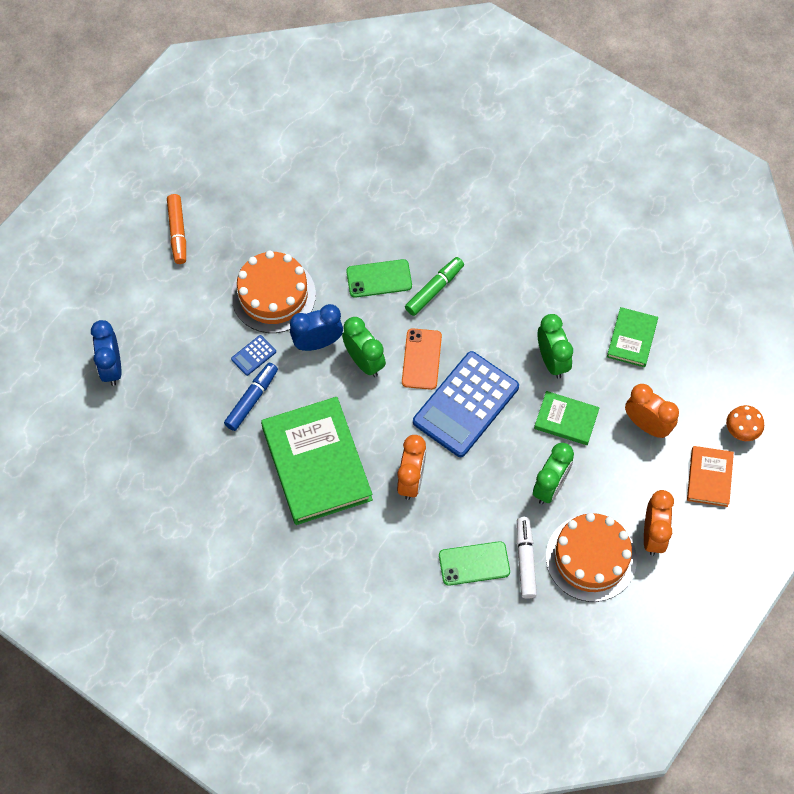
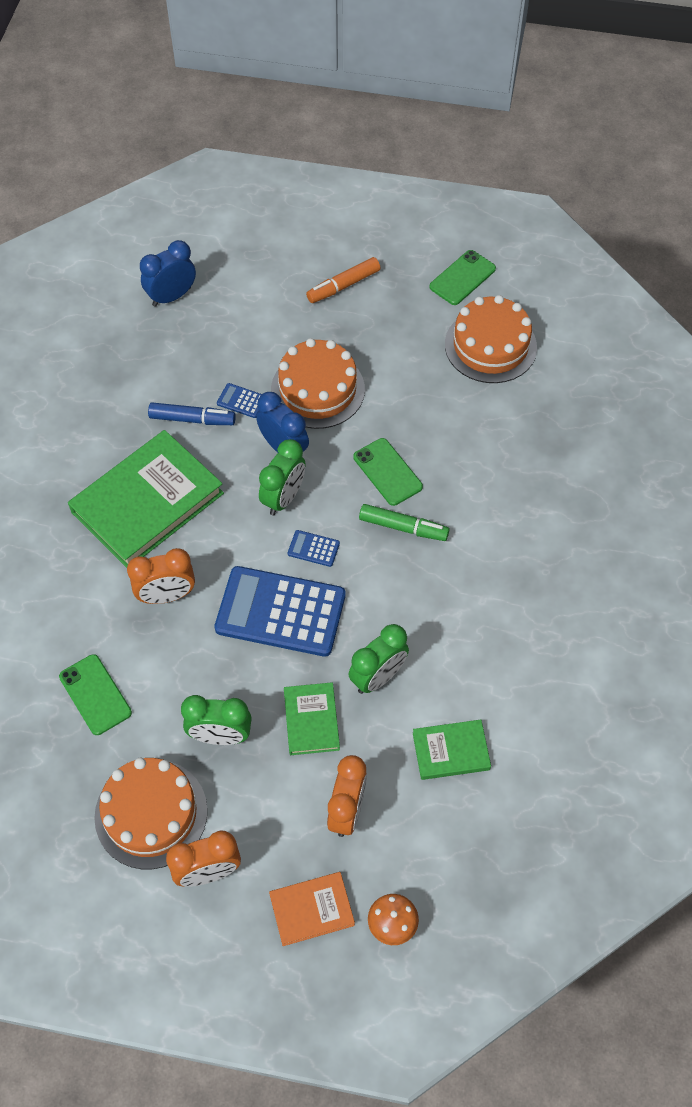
camera: 65 degrees right, 5 degrees down
orange phone [402,328,442,390] -> blue calculator [288,530,340,567]
white marker [516,517,537,599] -> none
none -> green phone [429,250,496,305]
none -> orange cake [445,295,537,383]

